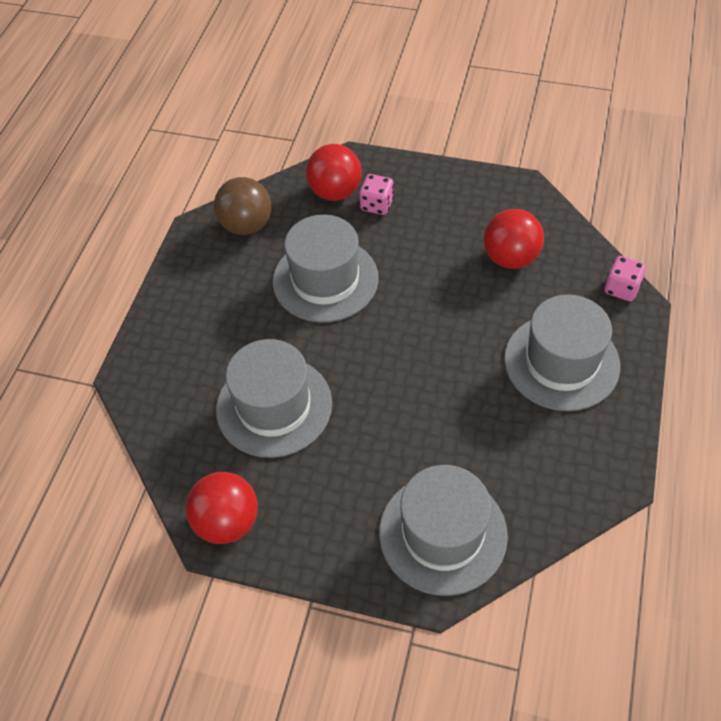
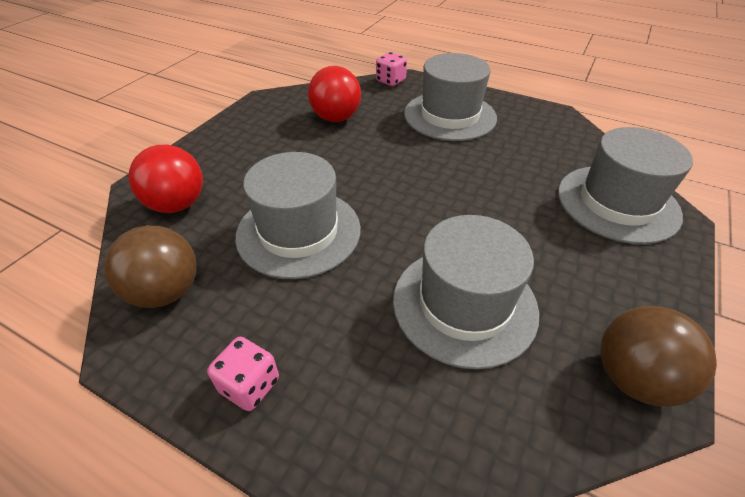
camera: 80 degrees left, 10 degrees down
red ball [186,472,258,544] -> brown ball [600,306,717,407]
pink dice [359,174,394,215] -> pink dice moved to [207,337,279,411]

